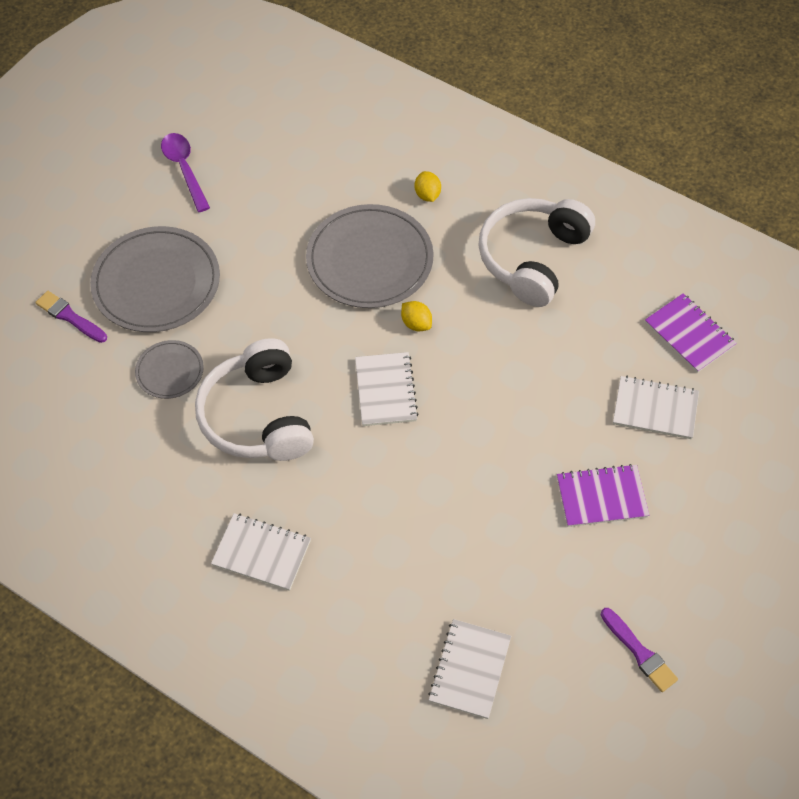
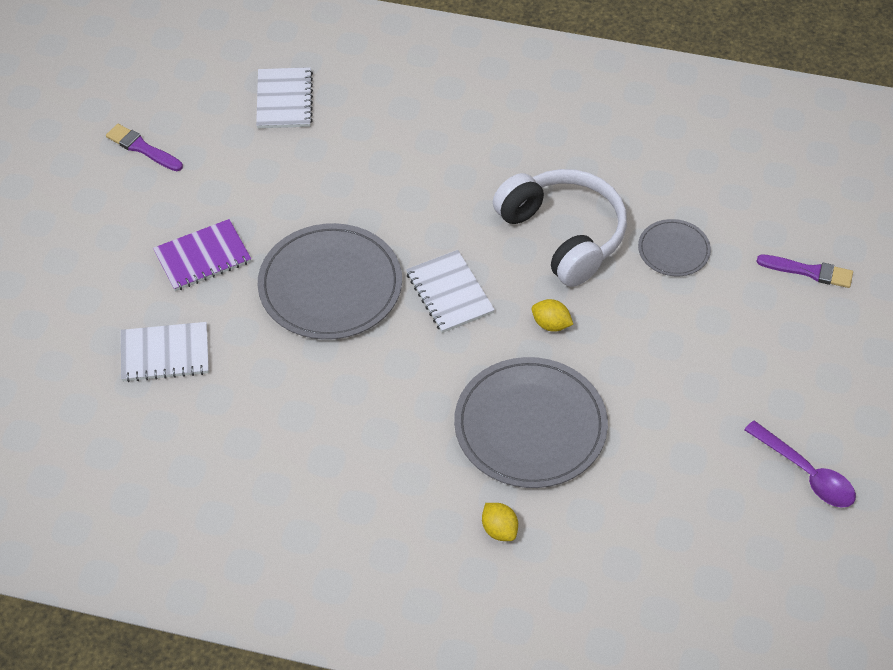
camera: 160 degrees right, 5 degrees down
grey plate [90,226,220,332] -> grey plate moved to [258,223,402,340]
white notebook [211,513,311,591] -> none
yellow lemon [401,301,432,331] -> yellow lemon moved to [531,299,573,332]
white headphones [479,198,595,307] -> none
purple notebook [645,293,737,373] -> none

